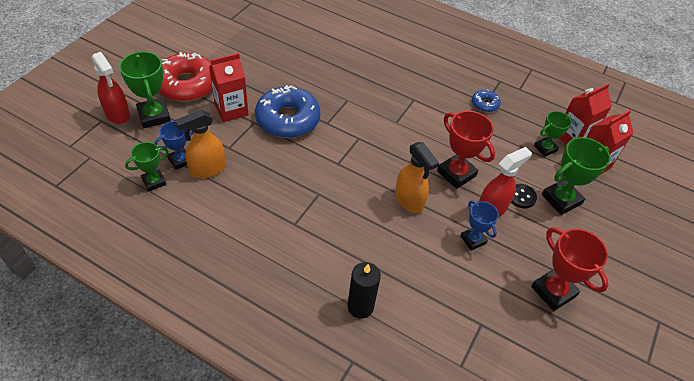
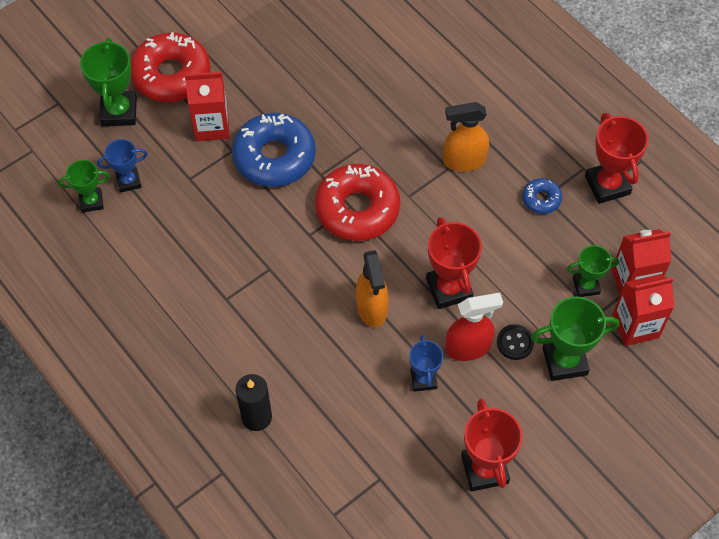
camera: 25 degrees right, 10 degrees up
red spray bottle [91,52,130,124] -> none
orange spray bottle [175,110,226,179] -> orange spray bottle moved to [443,102,489,172]
none -> red donut [315,164,400,241]
none -> red trophy [585,113,649,204]

